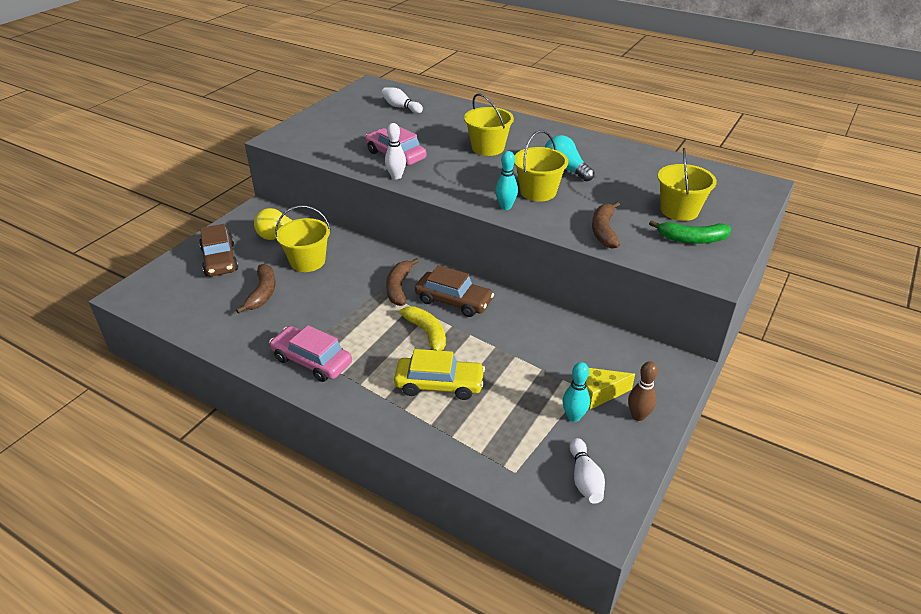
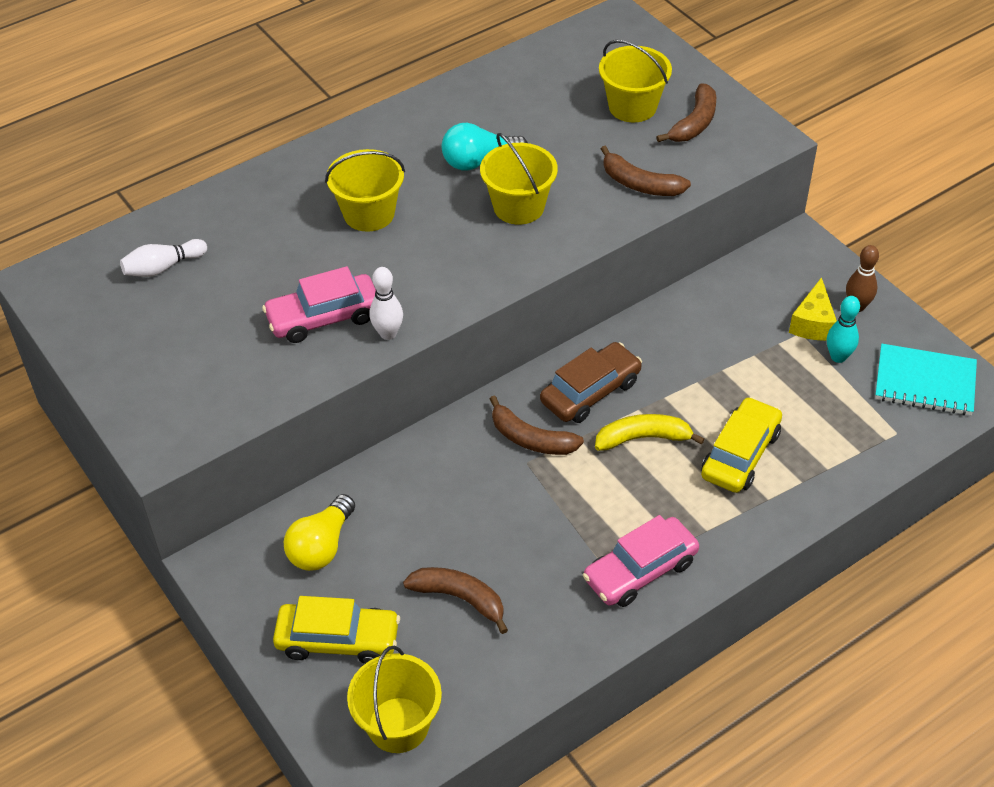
camera: 65 degrees left, 10 degrees up
brown car [199,224,238,276] -> yellow car [273,596,400,664]
yellow bucket [275,206,331,272] -> yellow bucket moved to [347,646,442,753]
turquoise bowling pin [495,151,518,210] -> none
white bowling pin [569,438,605,504] -> turquoise notebook [875,344,977,415]
green banana [649,220,731,244] -> brown banana [656,83,716,142]

